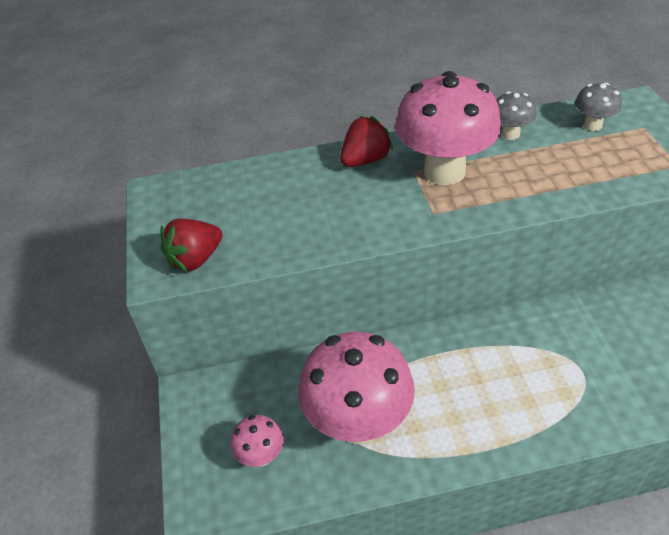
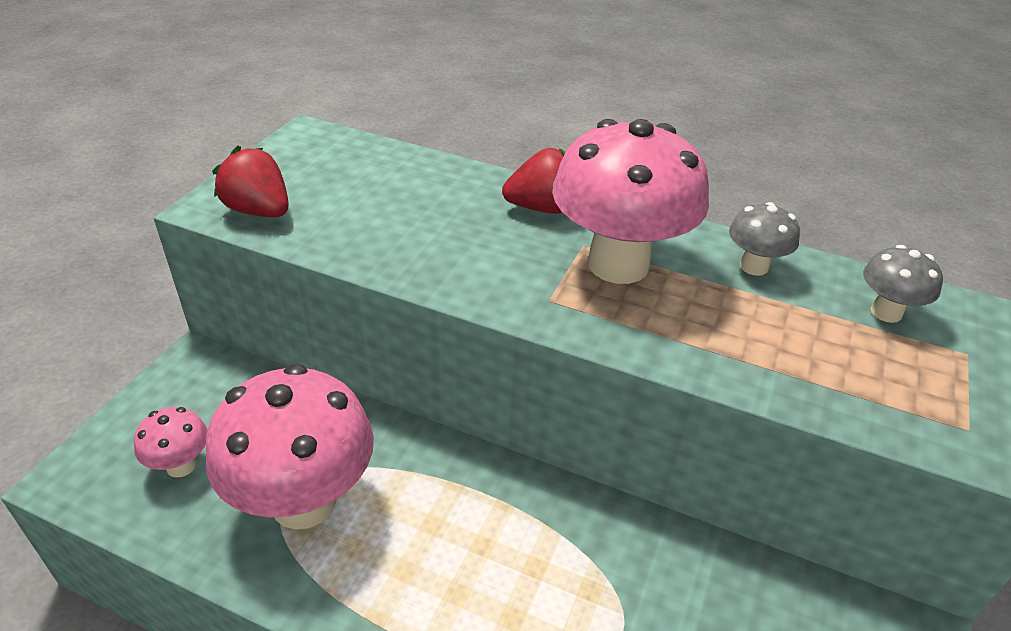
camera: 30 degrees right, 5 degrees down
red strawberry [160,218,222,272] -> red strawberry turned 45 degrees clockwise [212,146,289,217]

